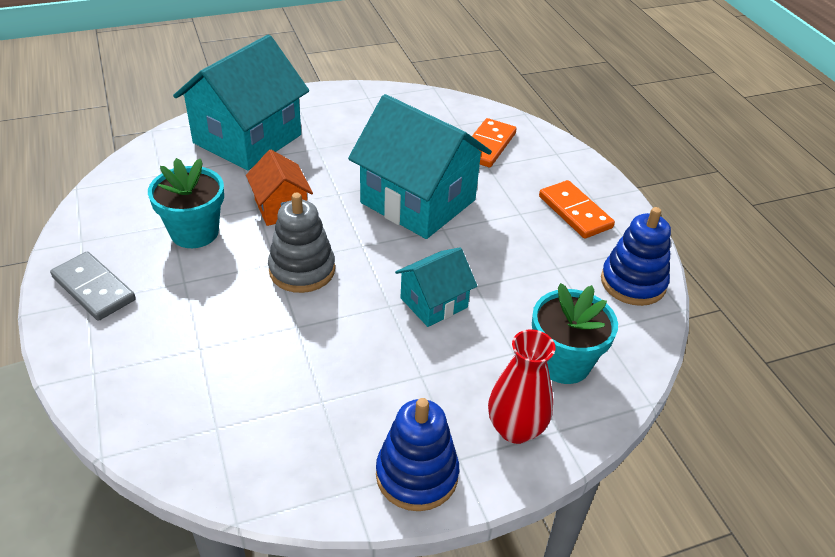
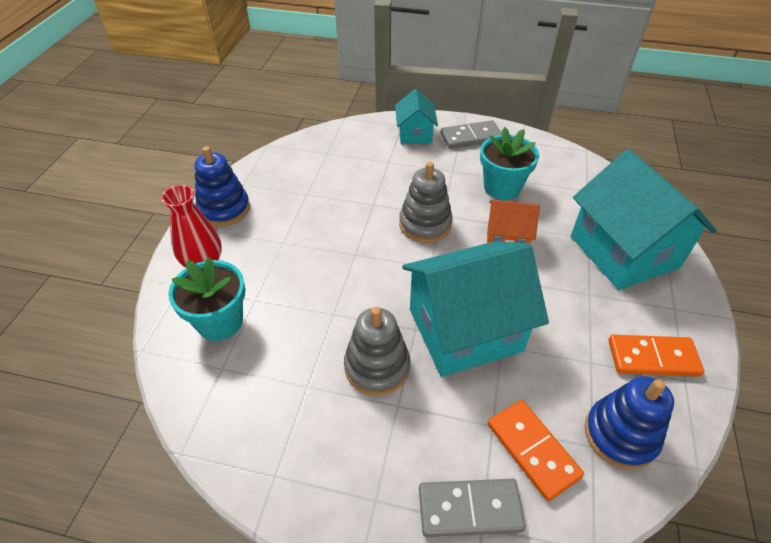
camera: 125 degrees right, 5 degrees up
turquoise house [395,247,477,327] -> turquoise house moved to [395,89,438,144]
orange domino [539,180,615,239] -> orange domino moved to [608,335,704,376]
blue stacking toy [601,207,671,306] -> blue stacking toy moved to [585,376,674,470]
none -> grey stacking toy [344,307,410,396]
none -> grey domino [419,479,526,537]

